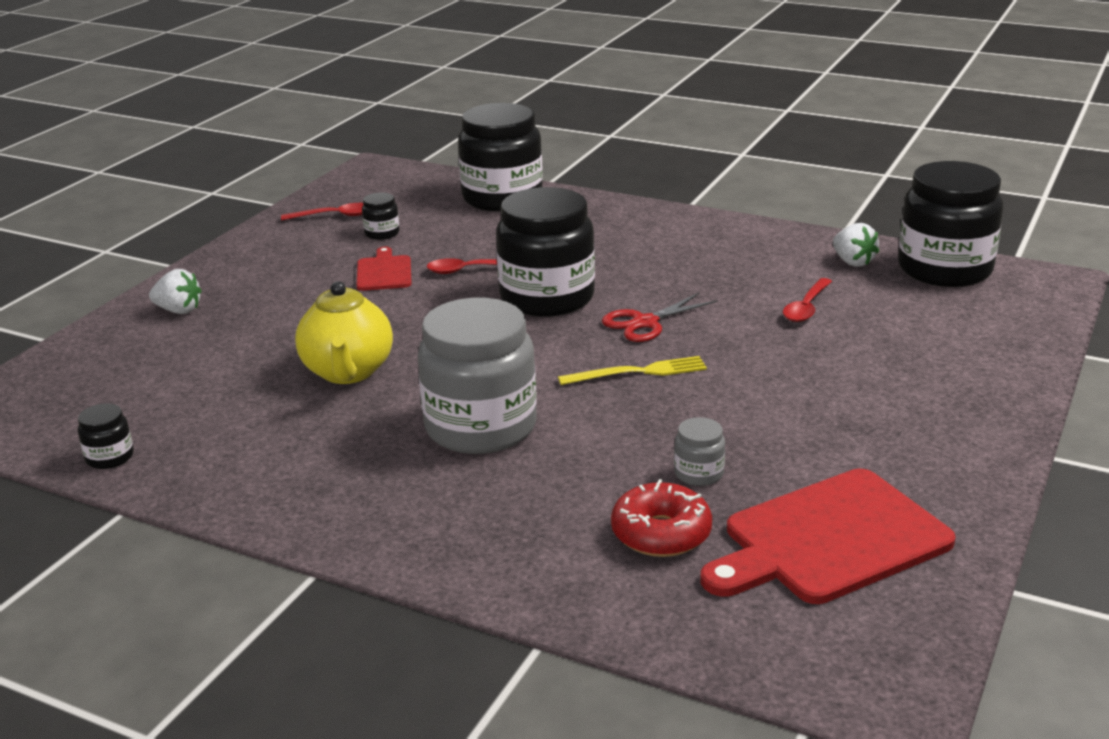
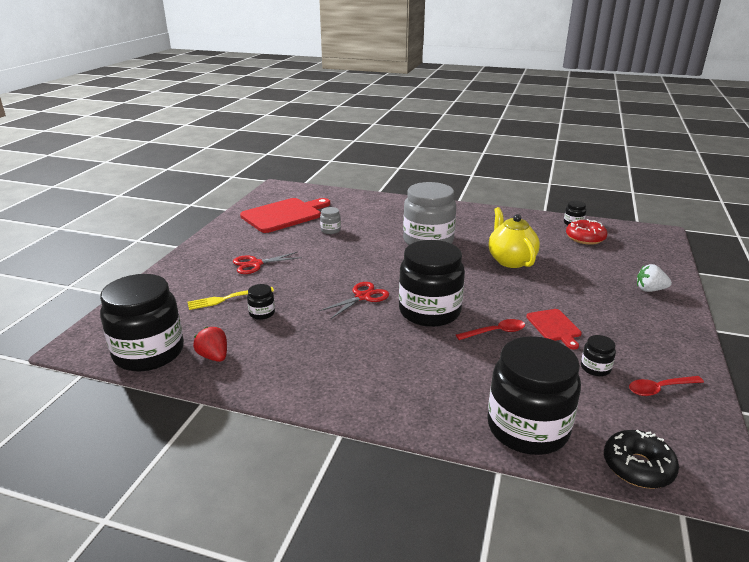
camera: 170 degrees right, 0 degrees up
yellow fork [558,356,707,385] -> yellow fork moved to [187,287,274,310]
red donut [611,479,712,557] -> red donut moved to [566,219,608,245]
red spoon [783,278,832,322] -> black jar [247,284,275,320]
white strawberry [833,223,879,267] -> red strawberry [193,327,227,362]
none -> red scissors [233,252,302,274]
none -> black donut [604,429,679,489]

